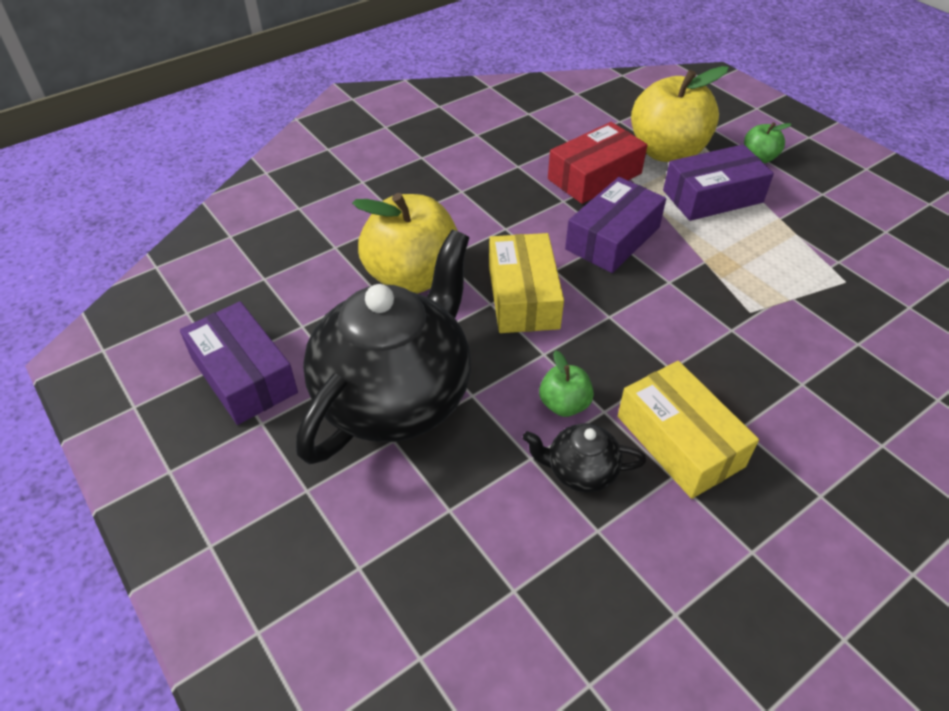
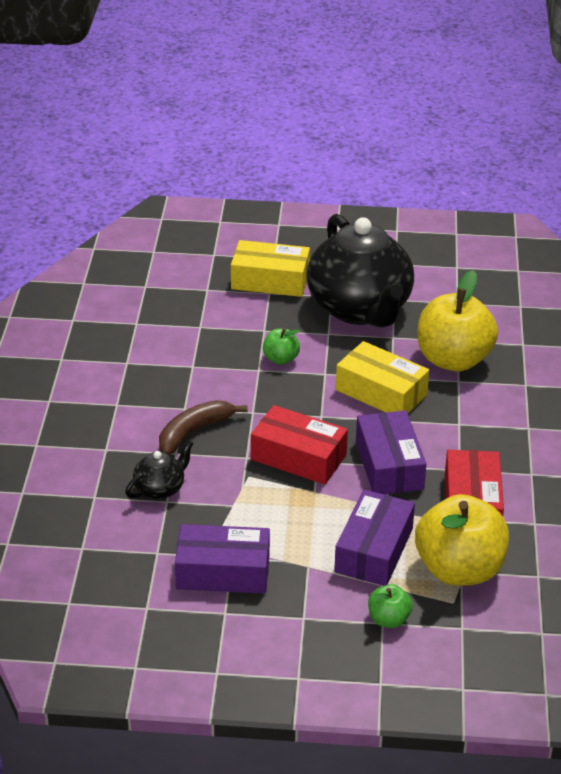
camera: 130 degrees right, 10 degrees down
purple box [180,301,298,425] -> purple box moved to [175,524,270,594]
black teapot [523,424,646,492] -> black teapot moved to [125,440,194,499]
yellow box [618,361,759,499] -> yellow box moved to [231,240,310,297]
none -> brown banana [159,400,248,455]
none -> red box [251,405,348,485]

